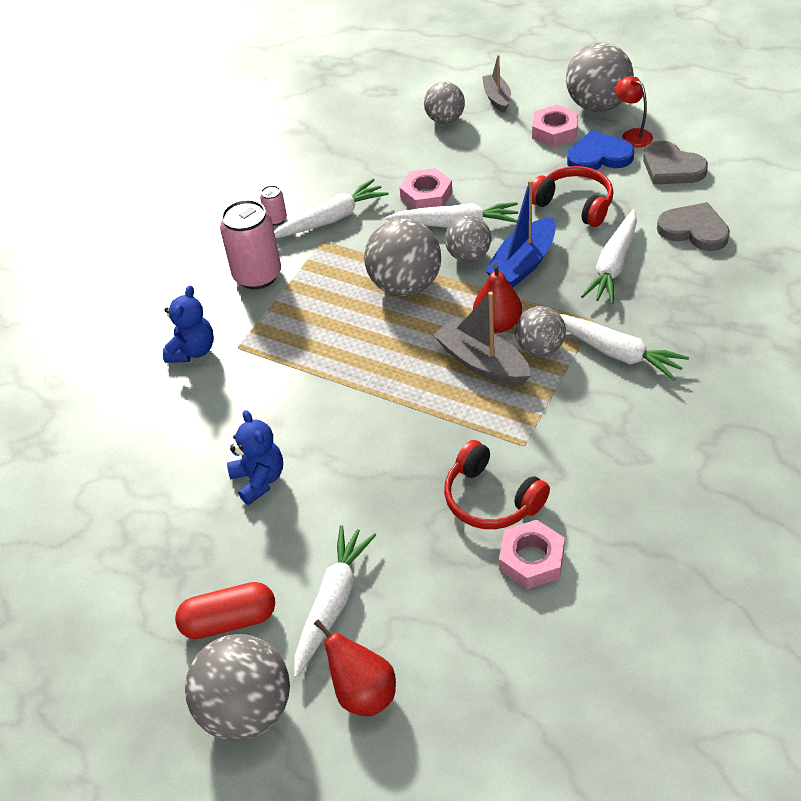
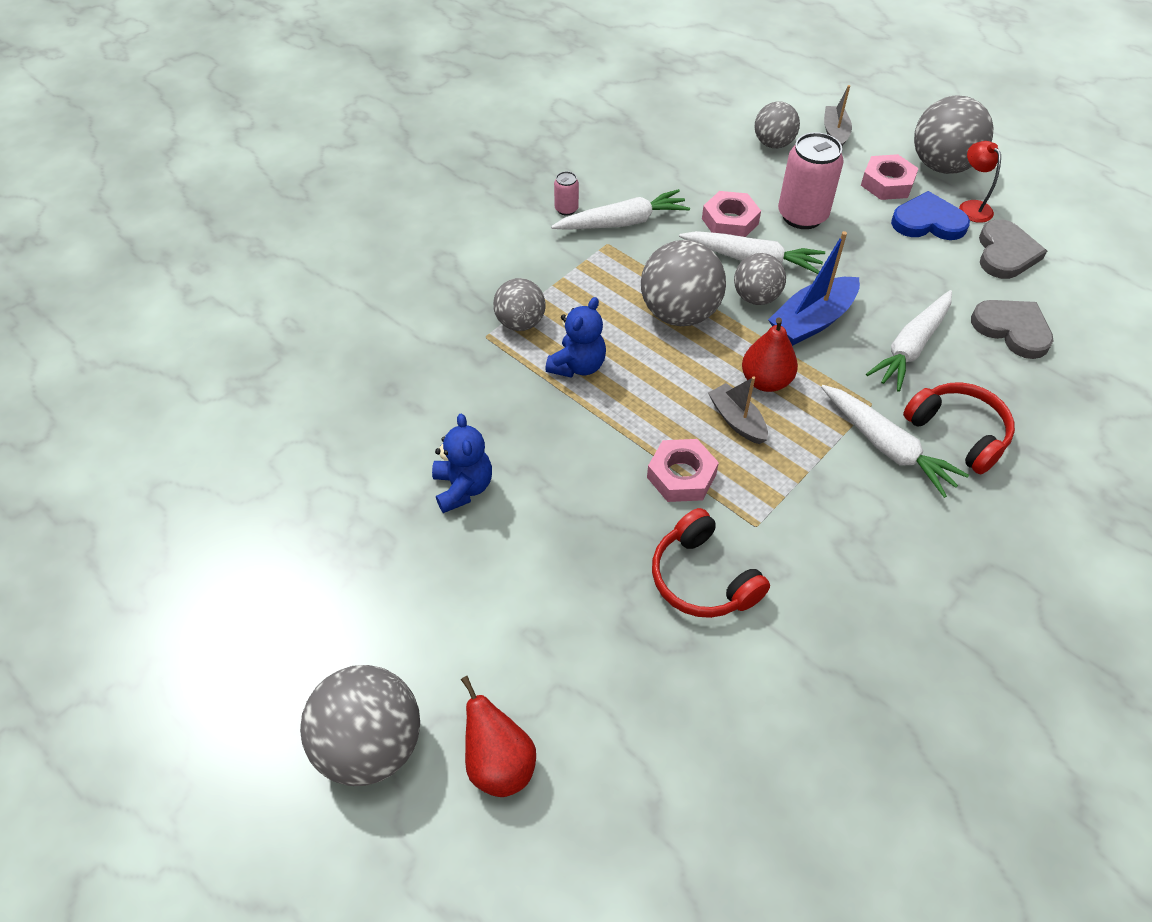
camera: 10 degrees right, 5 degrees up
blue teddy bear [163,285,214,363] -> blue teddy bear moved to [545,297,606,378]
red capsule [175,582,275,639] -> none
pink can [220,200,281,289] -> pink can moved to [778,132,844,229]
white carrot [294,525,376,678] -> none
grey boat [433,291,531,386] -> grey boat [708,376,768,444], size x0.64
pink nut [499,519,565,589] -> pink nut moved to [647,439,719,502]
grey ball [515,306,566,357] -> grey ball moved to [493,278,546,331]
red headphones [532,166,614,227] -> red headphones moved to [903,382,1015,475]
grey heart [643,141,708,185] -> grey heart turned 135 degrees counterclockwise [979,219,1047,279]

